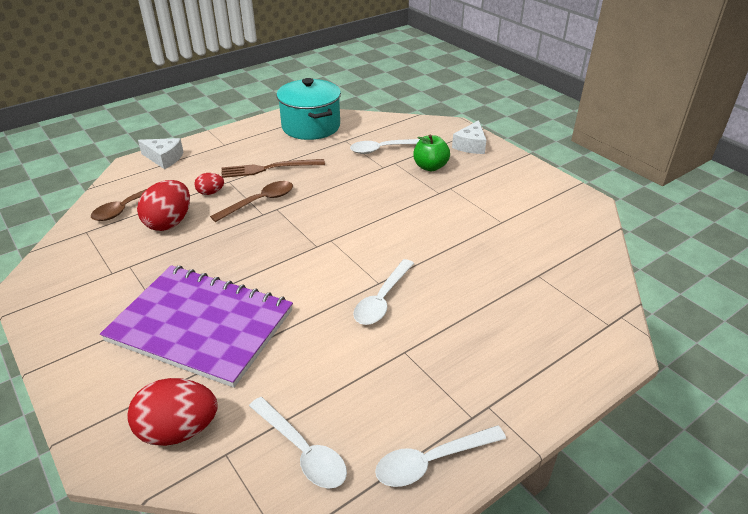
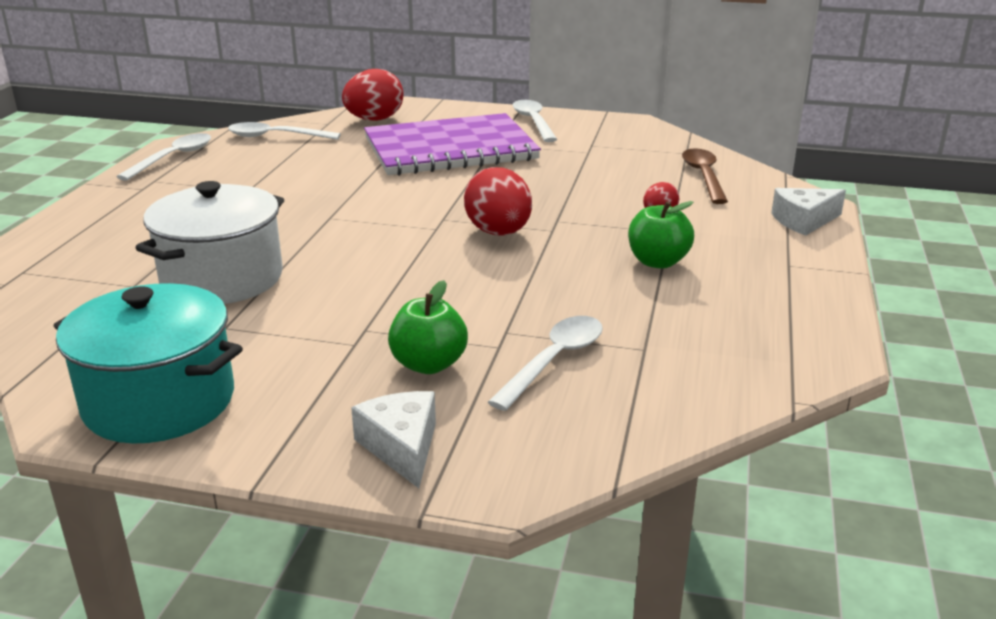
camera: 140 degrees right, 10 degrees down
red egg [137,180,190,231] -> red egg moved to [464,167,532,235]
brown spoon [210,181,293,222] -> none
brown fork [222,159,325,178] -> green apple [628,201,694,269]
turquoise pot [276,78,341,140] -> turquoise pot moved to [54,283,243,443]
white spoon [353,259,414,325] -> white spoon moved to [513,100,557,142]
none -> white pot [135,181,284,304]

